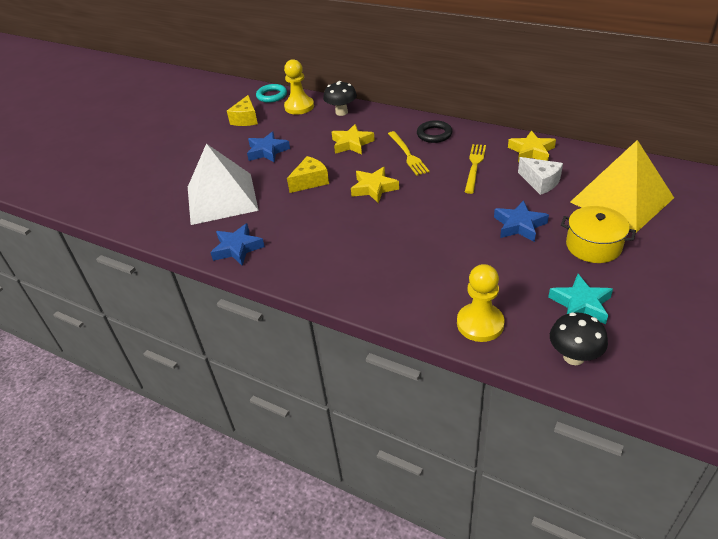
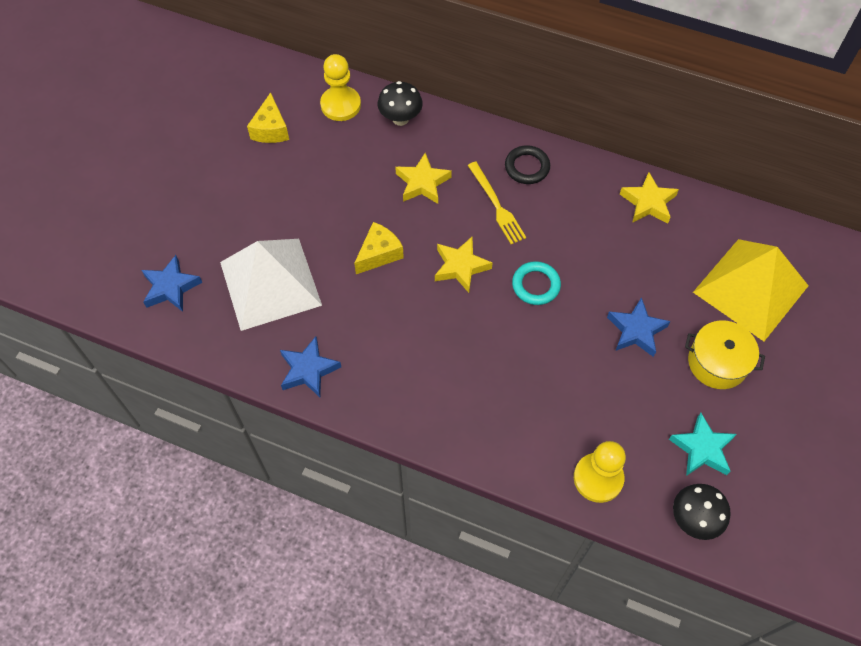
camera: 10 degrees left, 20 degrees up
blue star [247,131,290,162] -> blue star moved to [142,255,202,312]
turquoise ring [256,84,287,103] -> turquoise ring moved to [512,261,561,305]
yellow fork [465,144,486,194] -> none
white cheese [518,157,563,195] -> none

